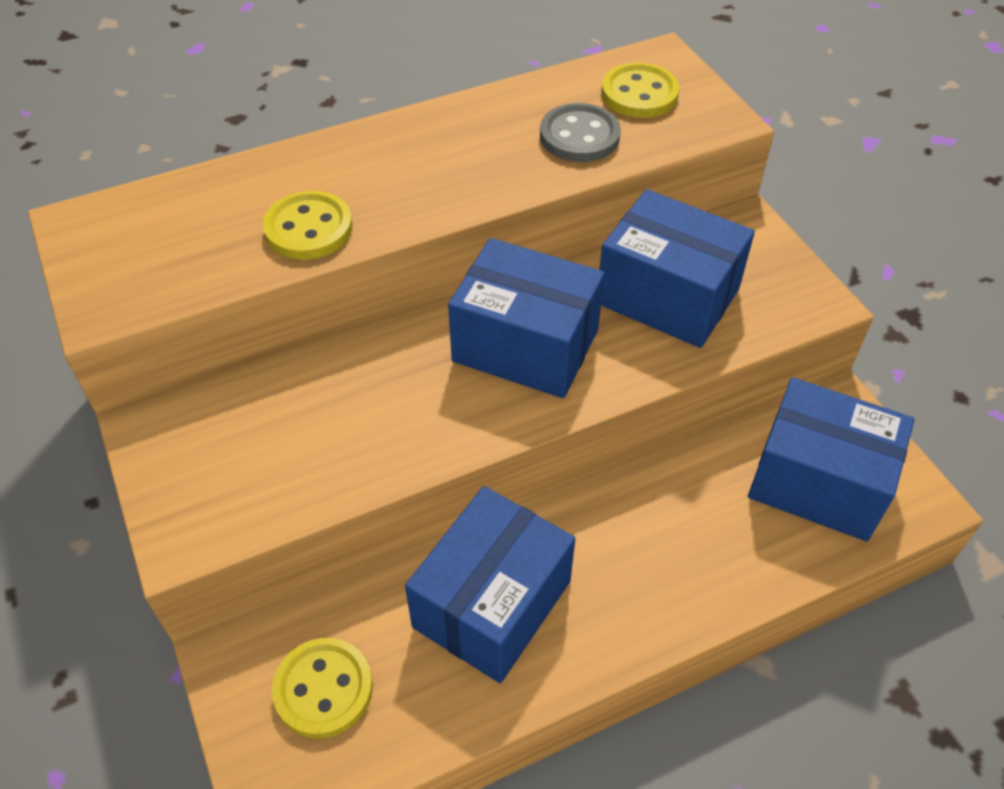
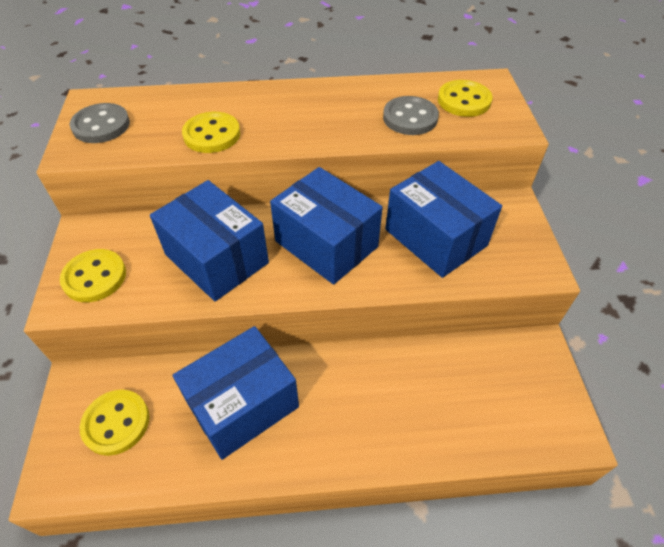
camera: 20 degrees right, 0 degrees up
blue box [748,377,915,541] -> blue box moved to [150,180,269,302]
none -> yellow button [60,249,126,302]
none -> grey button [70,103,130,143]

